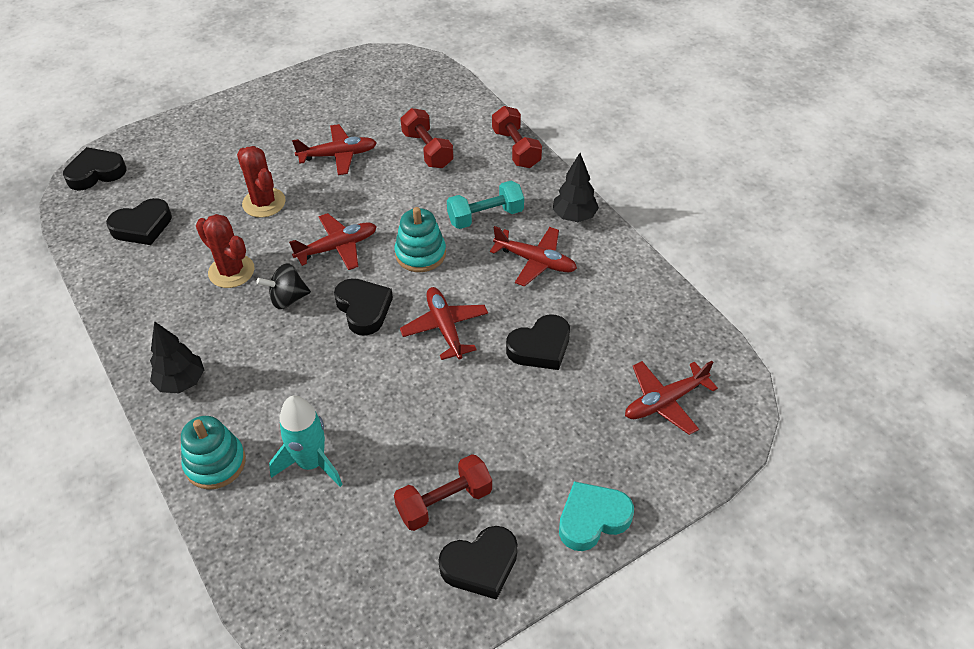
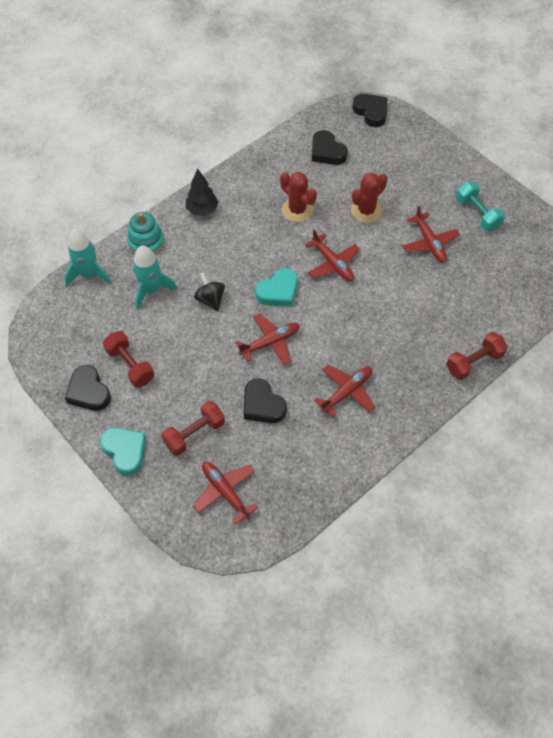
camera: 80 degrees right, 10 degrees up
red cactus [196,214,254,288] -> red cactus turned 75 degrees counterclockwise [280,172,317,222]
black spinning top [256,263,311,309] -> black spinning top moved to [194,272,225,311]
black heart [334,278,393,336] -> turquoise heart [255,268,297,306]
turquoise stacking toy [395,207,446,272] -> none
red dumbbell [401,108,454,168] -> red dumbbell moved to [161,401,225,456]
turquoise dumbbell [447,181,524,229] -> turquoise dumbbell moved to [456,182,505,231]
red plane [490,226,577,287] -> red plane turned 150 degrees counterclockwise [314,365,375,418]
black tree [553,153,599,222] -> none
none -> turquoise rocket [64,229,111,286]

